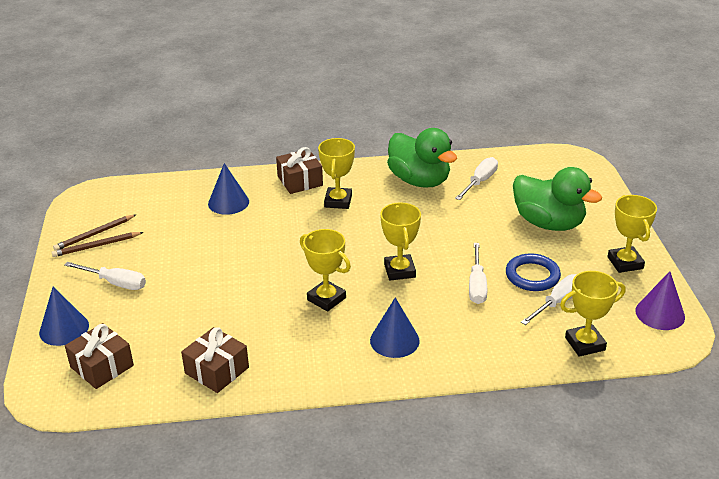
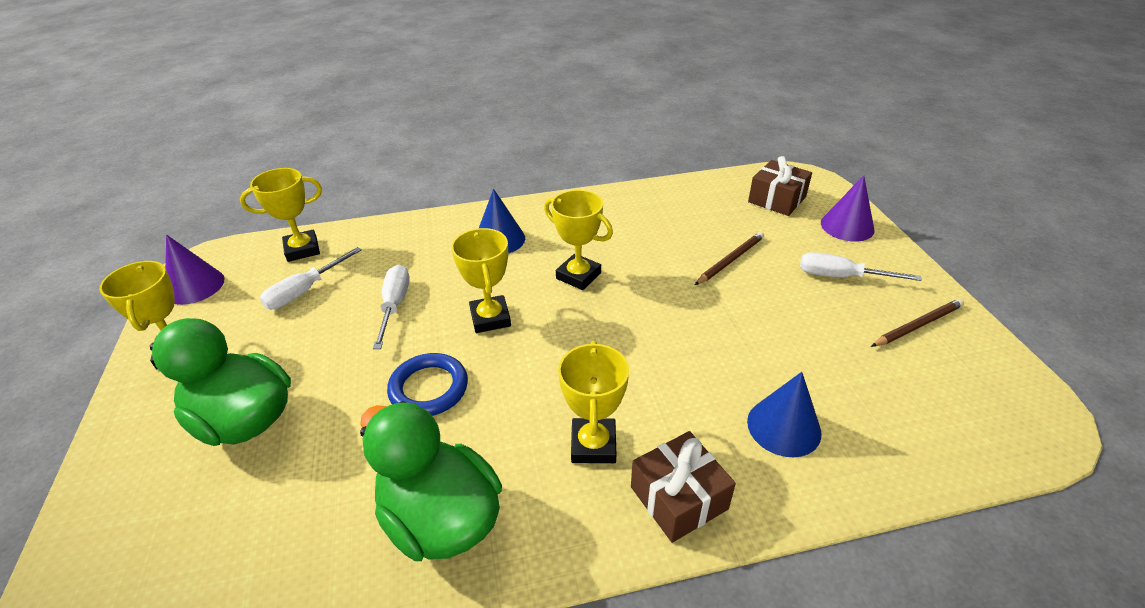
camera: 175 degrees right, 5 degrees up
blue cone [39,287,89,346] -> purple cone [821,175,875,242]
brown pencil [53,215,136,251] -> brown pencil moved to [695,232,764,285]
brown gift [181,327,249,393] -> none
white screwdriver [455,157,498,200] -> none
blue ring [506,253,561,291] -> blue ring moved to [387,353,468,416]

